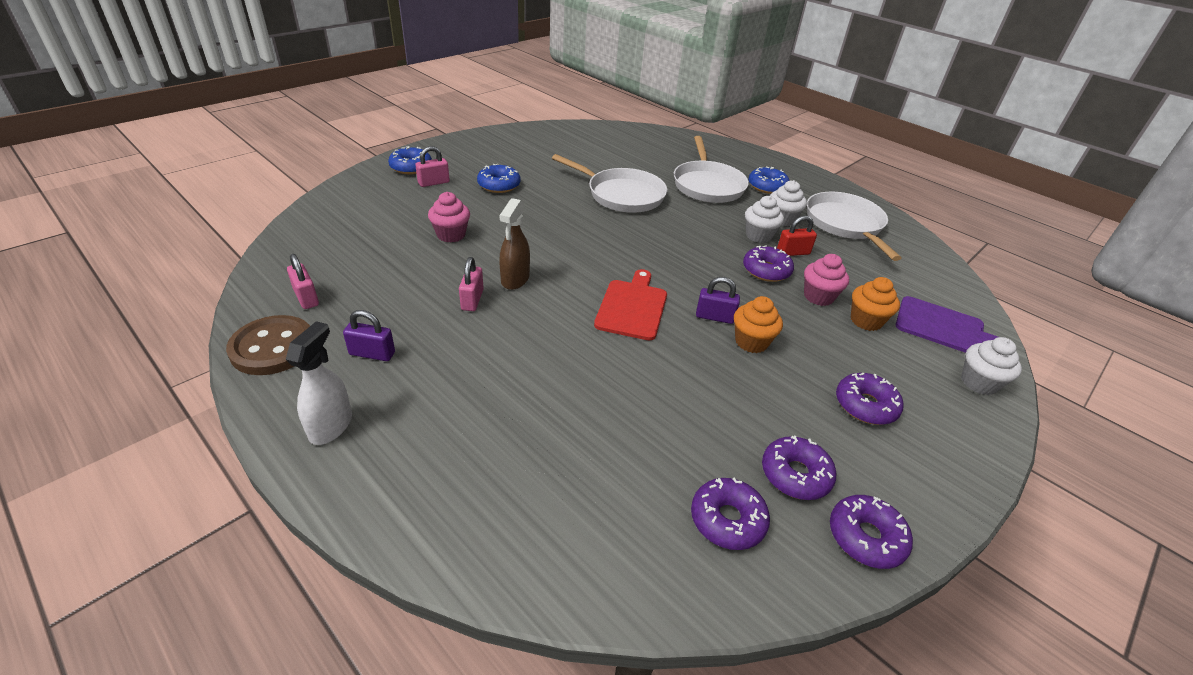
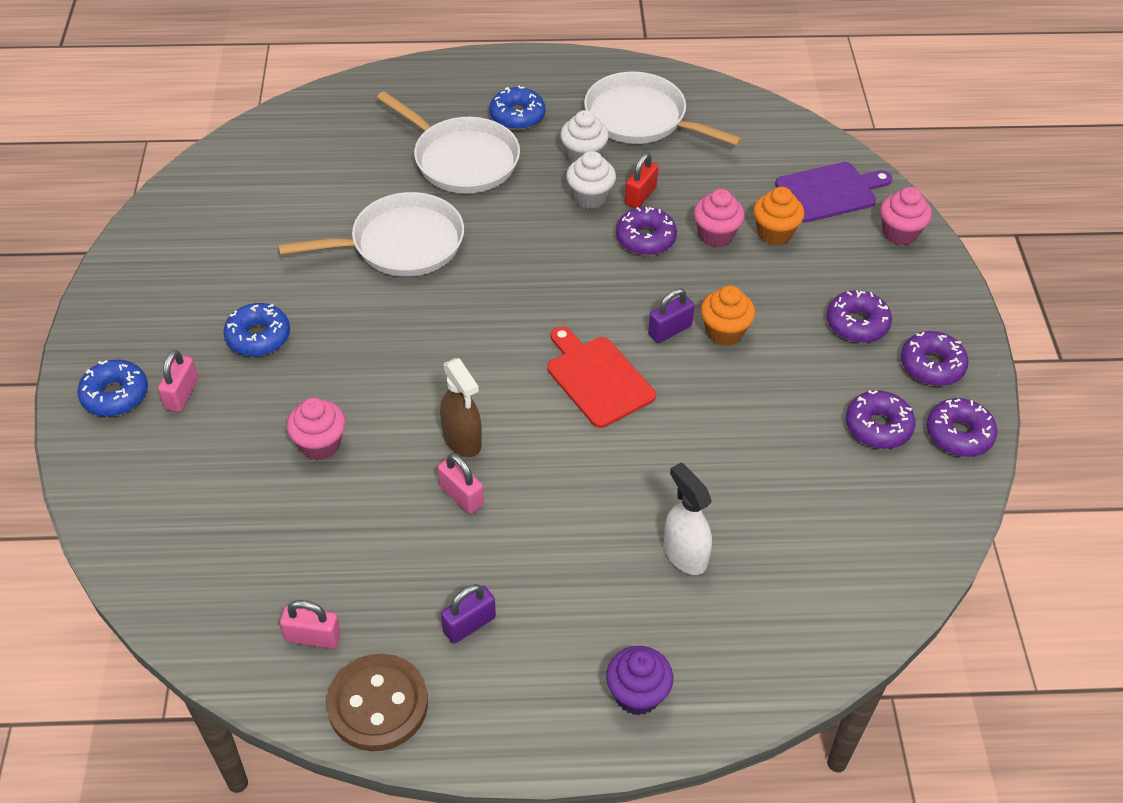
camera: 45 degrees left, 10 degrees up
white spray bottle [286,321,352,445] -> white spray bottle moved to [664,462,712,575]
purple donut [691,477,770,550] -> purple donut moved to [901,331,969,386]
white cupcake [961,337,1022,395] -> pink cupcake [880,187,932,245]
none -> purple cupcake [606,646,673,715]

